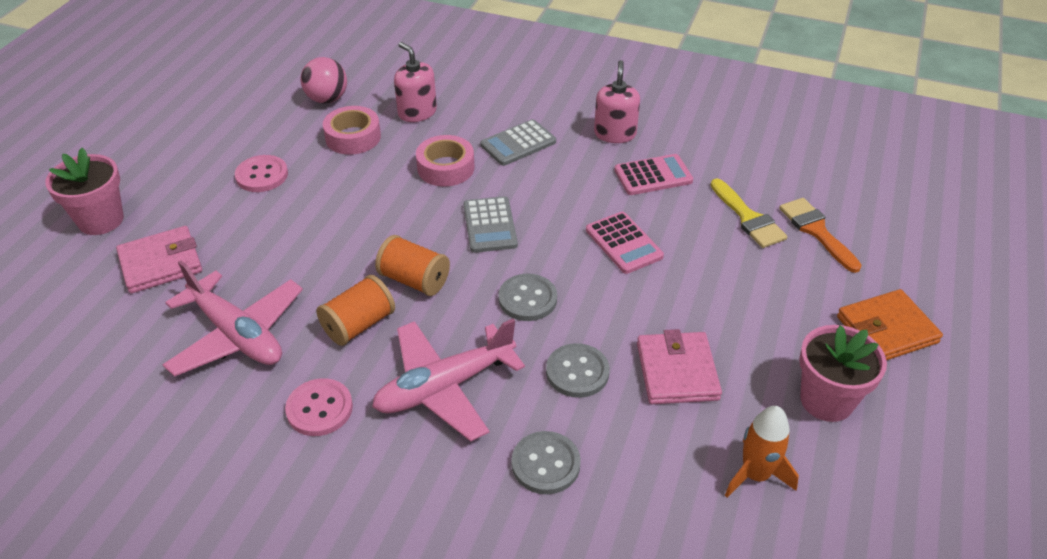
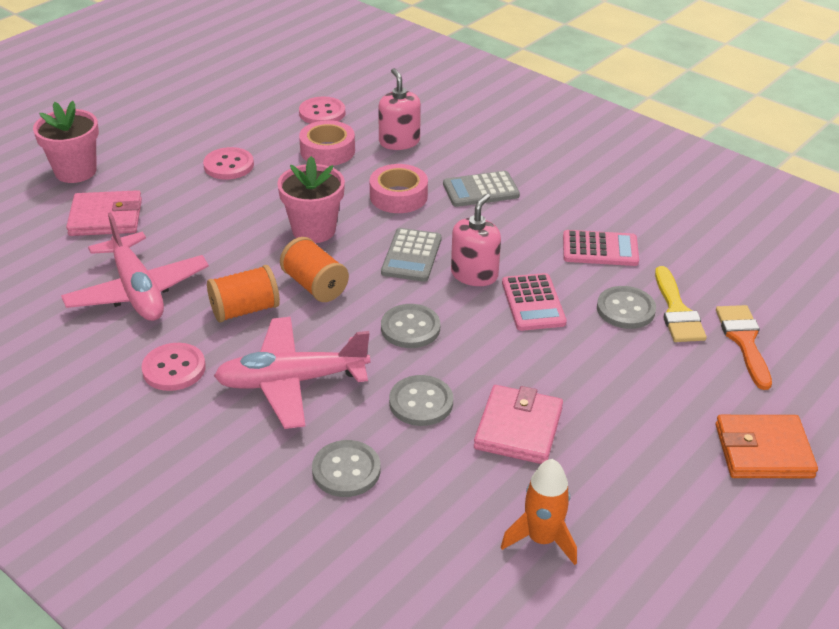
camera: 20 degrees right, 5 degrees down
pink ball [301,57,347,104] -> pink button [299,97,345,124]
pink soap dispenser [594,60,640,143] -> pink soap dispenser moved to [451,194,501,286]
pink flower pot [799,325,887,422] -> pink flower pot moved to [277,156,345,243]
none -> grey button [597,286,656,329]

